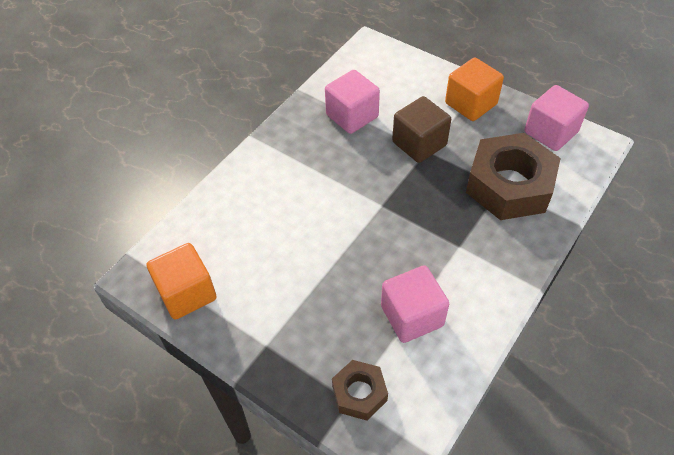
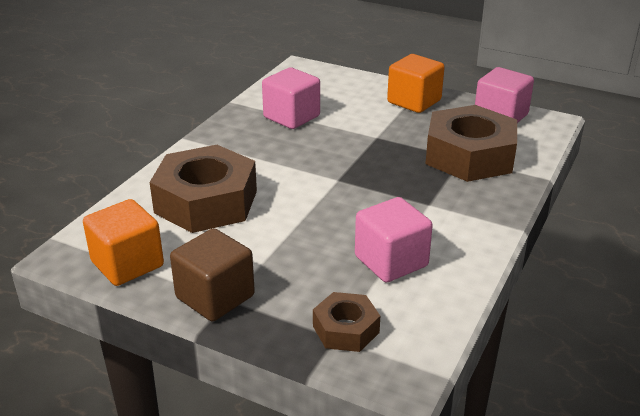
camera: 10 degrees left, 20 degrees down
brown cube [392,96,451,163] -> brown cube moved to [170,228,255,321]
none -> brown nut [150,145,257,233]

